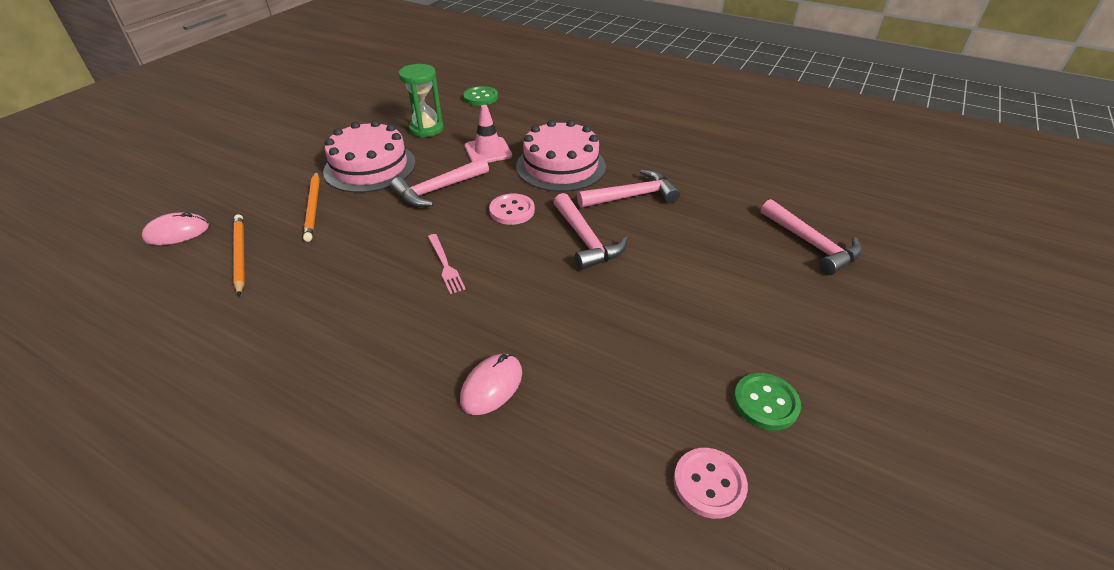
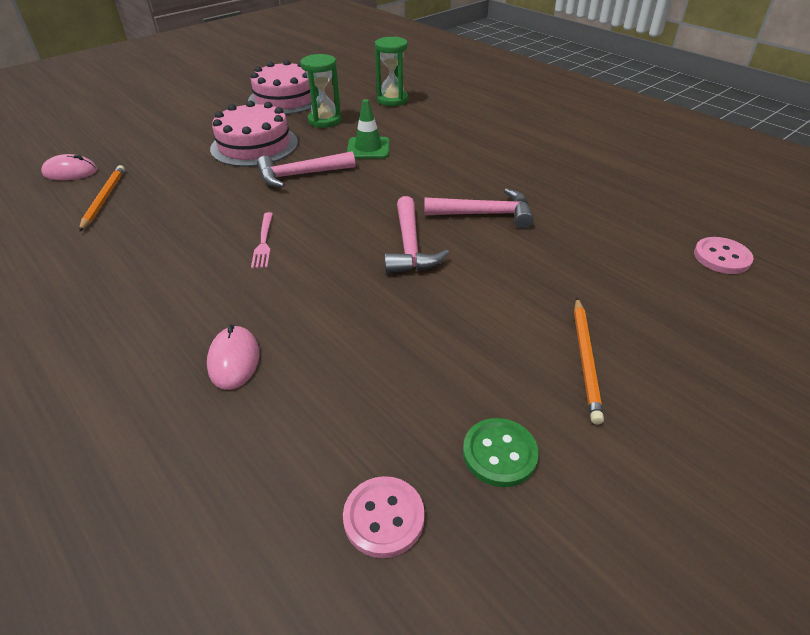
camera: 20 degrees right, 0 degrees up
orange pencil [303,171,320,242] -> orange pencil moved to [574,298,604,425]
pink mouse [460,354,522,415] -> pink mouse turned 60 degrees counterclockwise [207,324,259,390]
green button [463,86,498,106] -> green hourglass [375,36,408,106]
pink traffic cone [465,105,512,163] -> green traffic cone [347,99,390,159]
pink button [489,193,535,225] -> pink button moved to [694,237,754,274]
pink cake [516,120,606,192] -> pink cake moved to [248,60,319,115]
pink hammer [761,199,862,275] -> none

